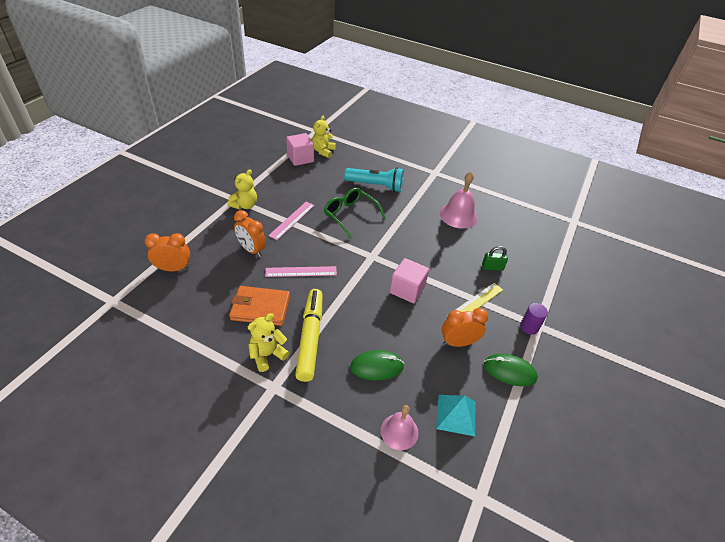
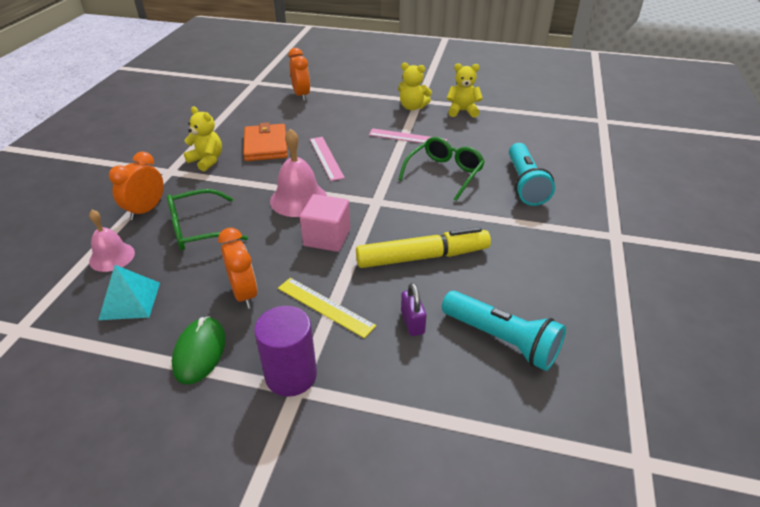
camera: 80 degrees right, 5 degrees down
orange clock [234,210,266,257] -> orange clock moved to [109,152,164,220]
pink cube [286,133,314,166] -> none
yellow marker [295,289,323,382] -> yellow marker moved to [356,227,491,268]
yellow teddy bear [312,116,336,158] -> yellow teddy bear moved to [446,63,483,118]
green mouse [350,350,404,380] -> green glasses [167,189,248,250]
pink bell [440,172,478,229] -> pink bell moved to [270,128,327,217]
green padlock [482,246,508,271] -> purple padlock [401,283,426,336]
purple cylinder [520,303,548,335] -> purple cylinder [254,306,317,397], size x1.63
none -> turquoise flashlight [442,291,566,371]

